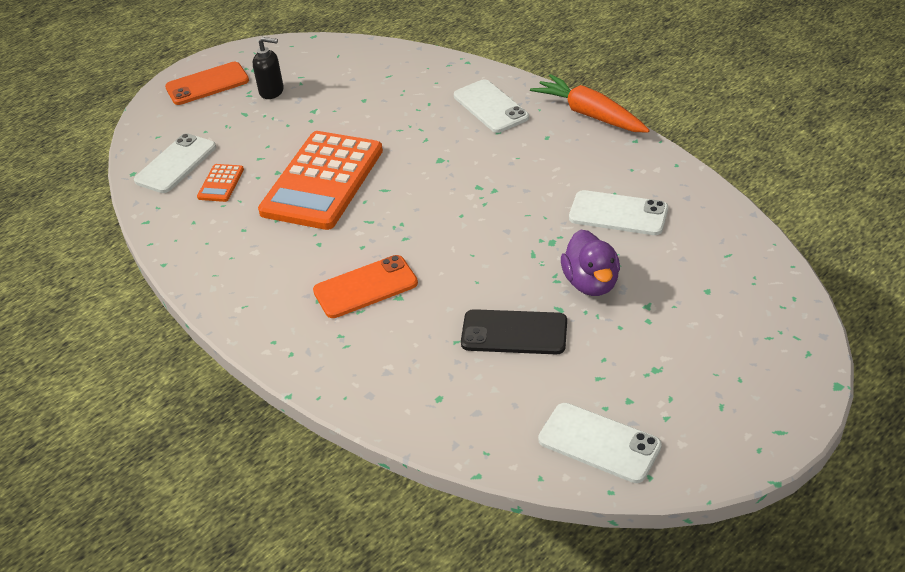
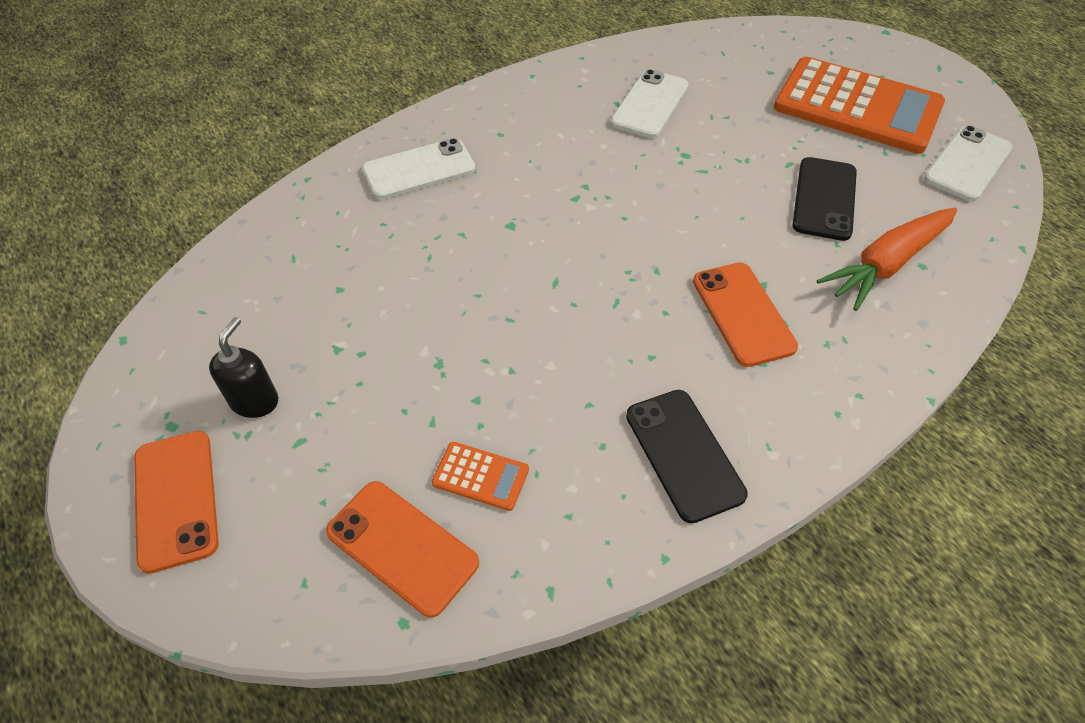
camera: 85 degrees left, 10 degrees up
white phone [134,133,216,193] -> orange phone [326,481,479,618]
orange calculator [258,131,383,230] -> orange calculator moved to [774,57,945,154]
orange carrot [530,74,650,133] -> orange carrot moved to [817,208,957,311]
purple duck [561,230,620,296] -> none
none -> black phone [626,390,748,523]

